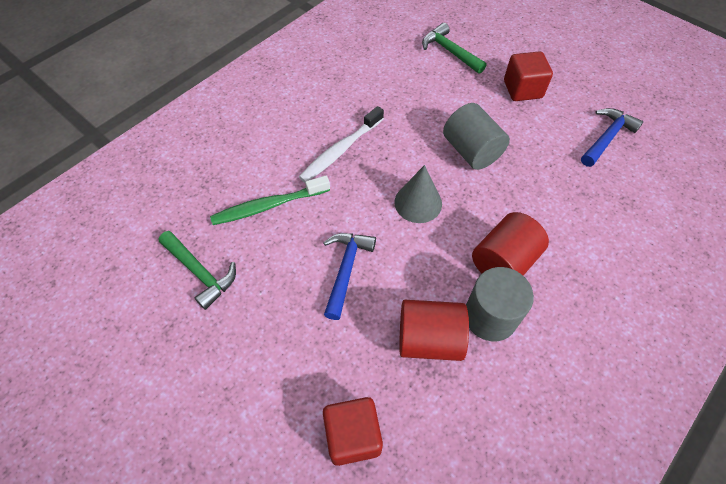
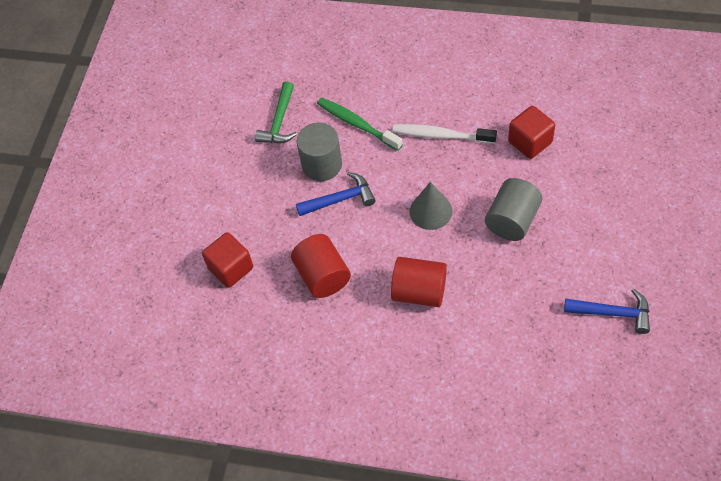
camera: 65 degrees right, 0 degrees up
green hammer [422,23,487,74] -> none
grey cylinder [466,267,534,341] -> grey cylinder moved to [297,123,342,181]
red cube [504,51,553,101] -> red cube moved to [508,106,555,159]

